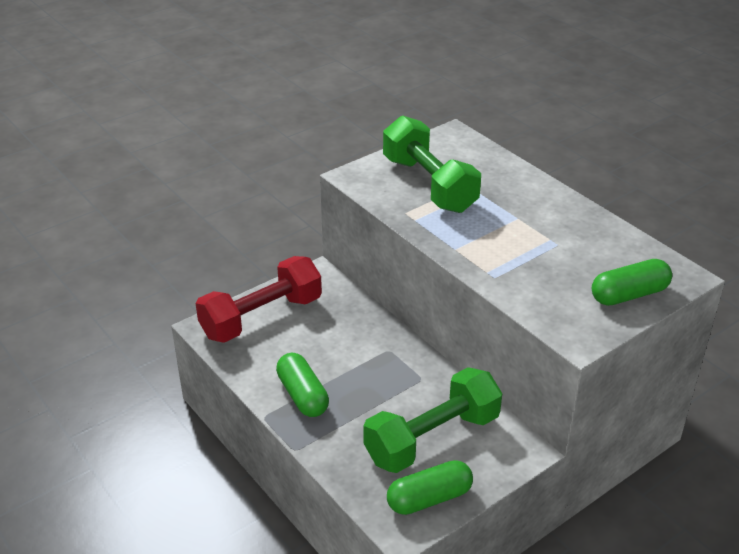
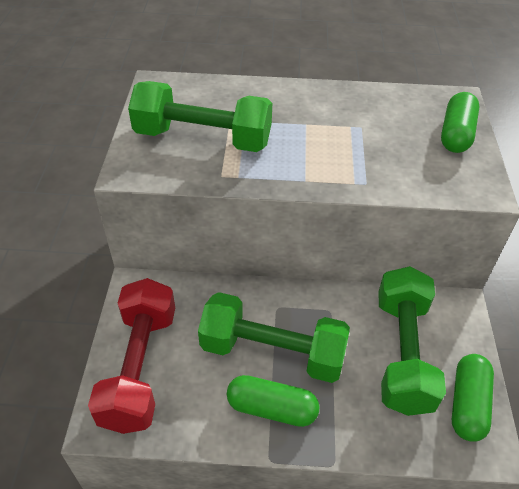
camera: 50 degrees left, 10 degrees up
none -> green dumbbell [198,292,350,383]

